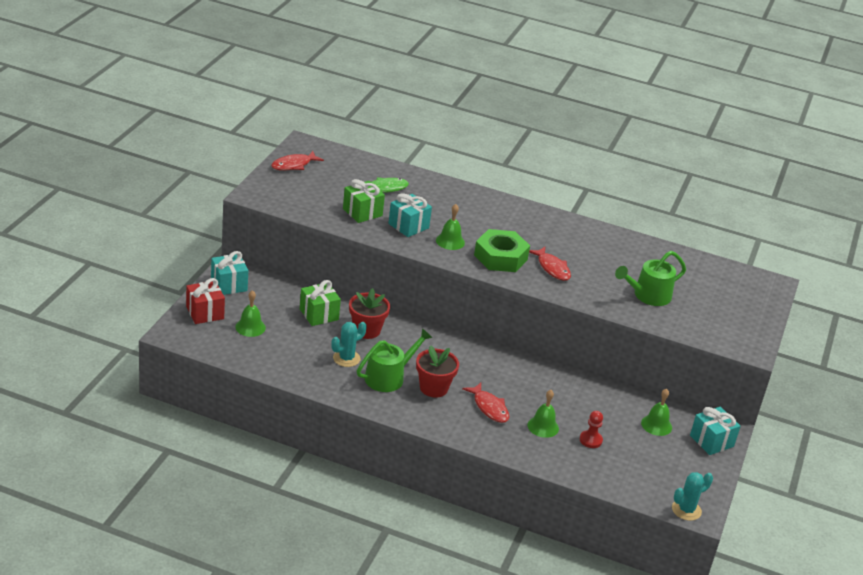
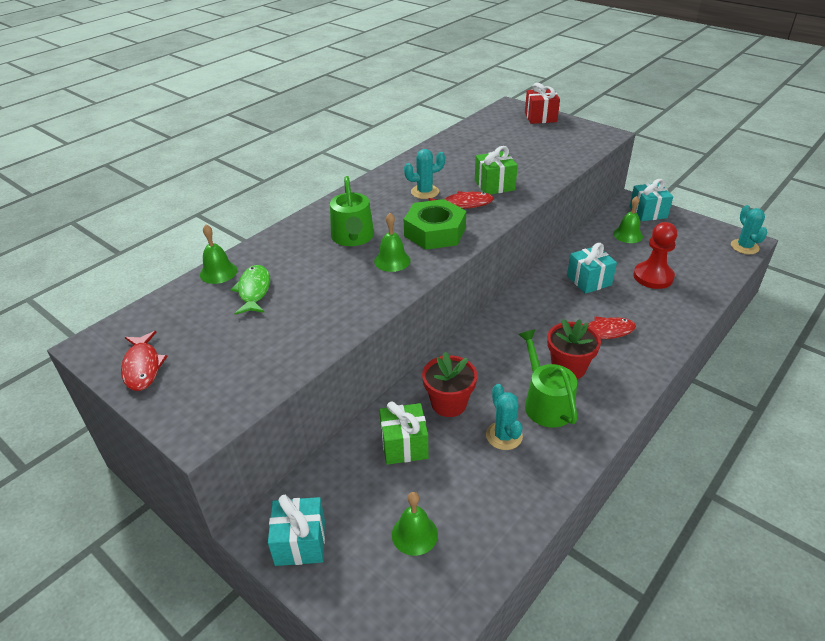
camera: 65 degrees left, 5 degrees up
red gift [186,278,225,324] -> red gift moved to [525,83,560,124]
green gift [343,179,385,223] -> green gift moved to [475,146,518,194]
turquoise gift [388,193,432,237] -> turquoise gift moved to [567,243,617,294]
green bell [528,390,559,438] -> green bell moved to [200,225,237,284]
red pawn [580,411,603,448] -> red pawn [633,222,677,289], size x1.71
green watering can [615,251,686,306] -> green watering can moved to [330,176,374,246]
none -> turquoise cactus [404,149,445,199]

